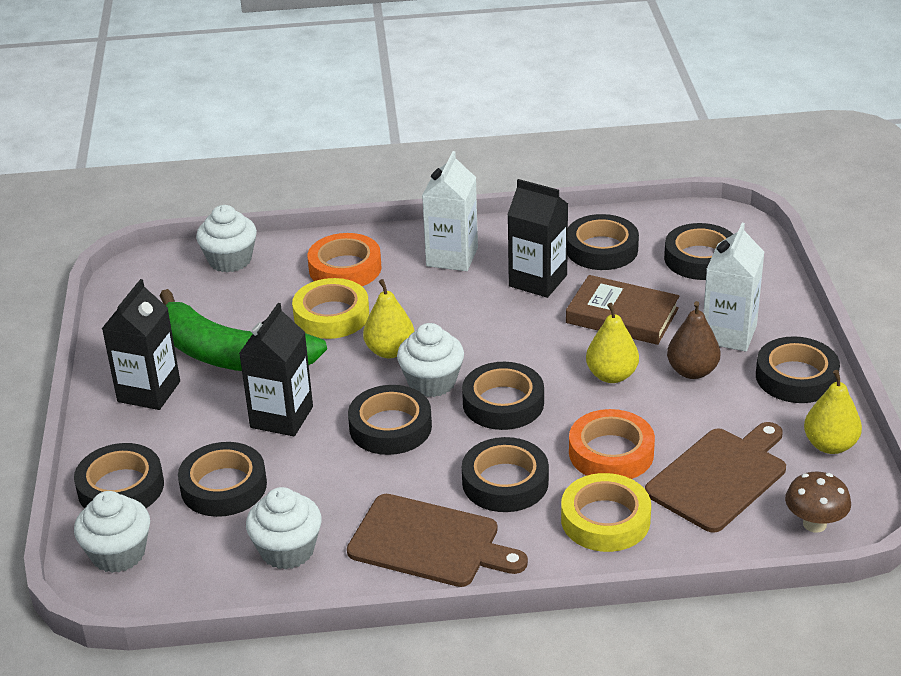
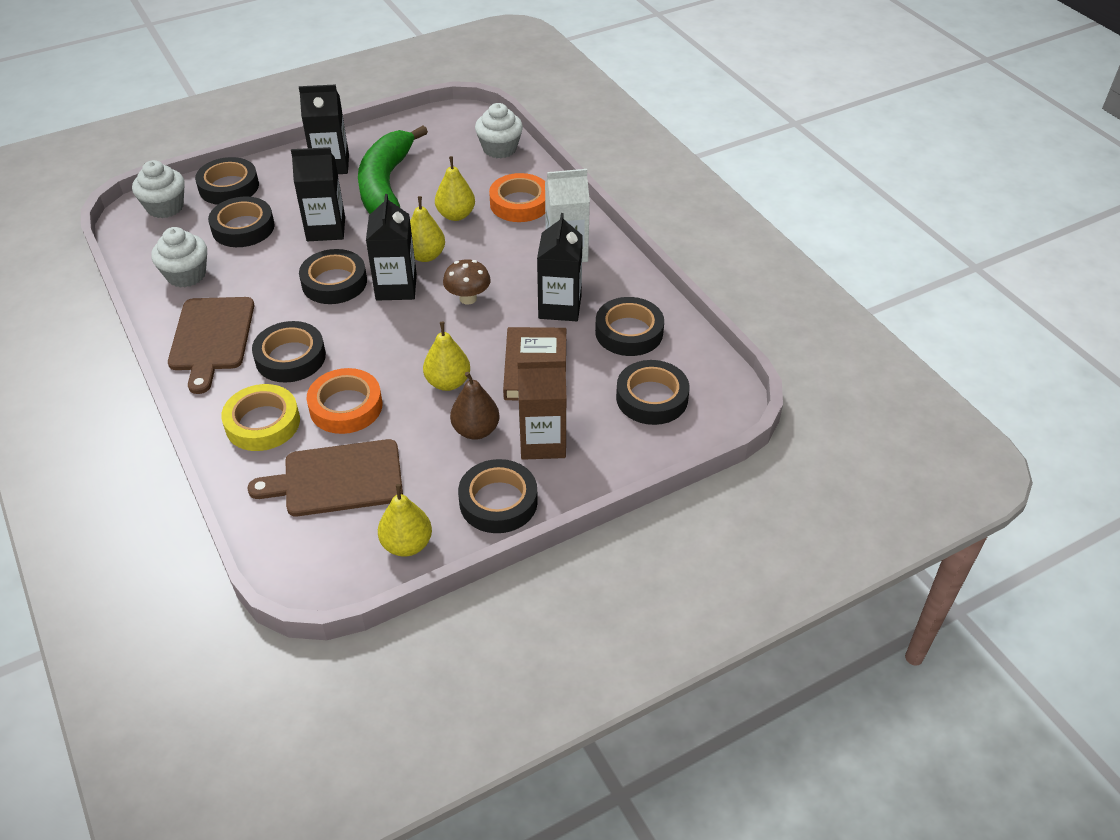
camera: 65 degrees right, 10 degrees up
yellow tape [292,278,369,339] -> yellow pear [435,156,475,221]
white cupcake [397,323,464,397] -> black carton [366,194,417,301]
black tape [462,362,544,430] -> none
brown cutting board [645,422,786,533] -> brown cutting board turned 150 degrees clockwise [247,439,403,516]
white carton [703,223,764,352] -> brown carton [517,359,567,460]
brown mushroom [785,472,851,533] -> brown mushroom moved to [443,259,491,305]

